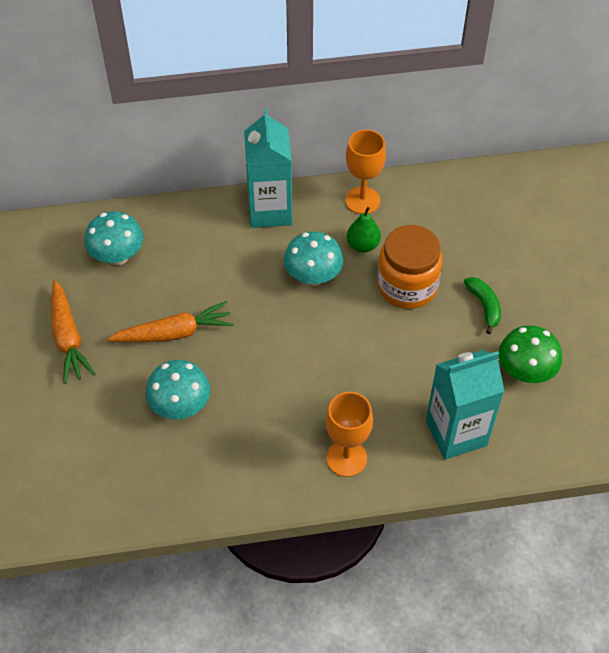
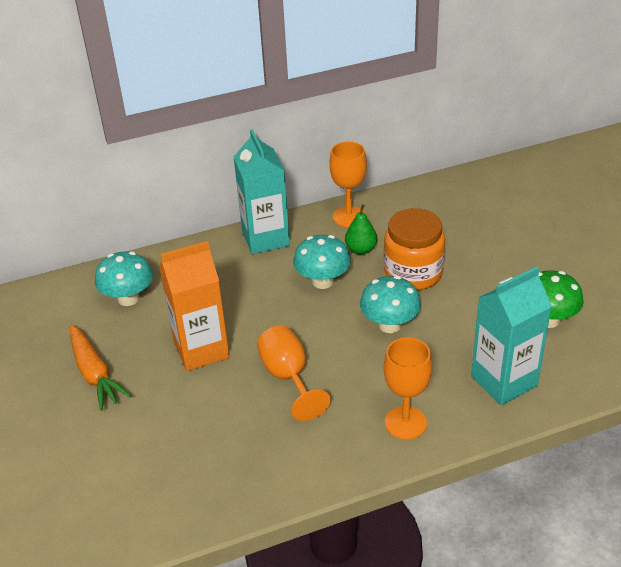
camera: 10 degrees left, 15 degrees down
orange carrot [108,301,234,342] -> orange carton [159,241,230,371]
turquoise mushroom [146,360,210,419] -> turquoise mushroom moved to [360,276,421,333]
green banana [464,277,501,334] -> none
none -> orange goblet [257,325,331,421]

